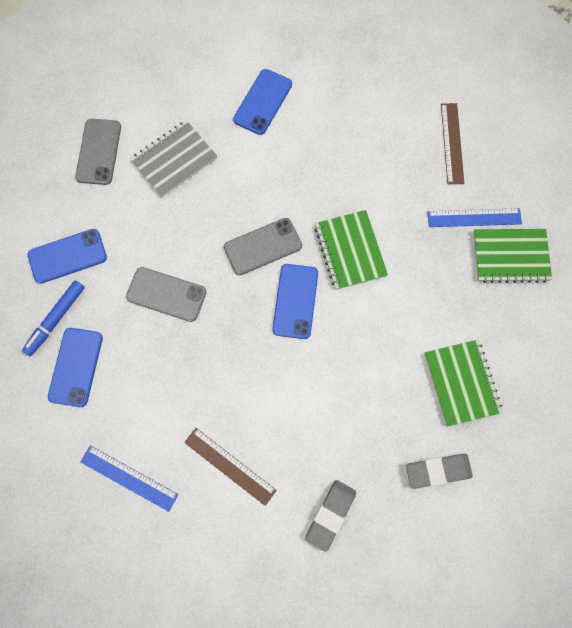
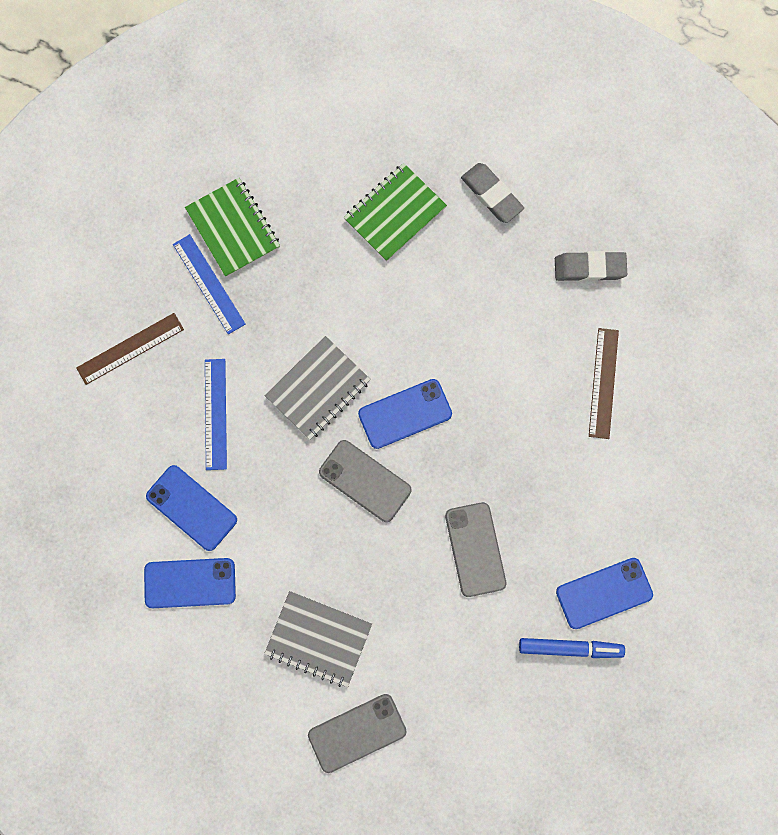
camera: 120 degrees left, 5 degrees up
blue phone [28,229,107,284] -> blue phone moved to [146,465,237,551]
blue ruler [80,445,179,512] -> blue ruler moved to [205,359,227,470]
green notebook [315,210,388,290] -> grey notebook [265,336,371,440]

